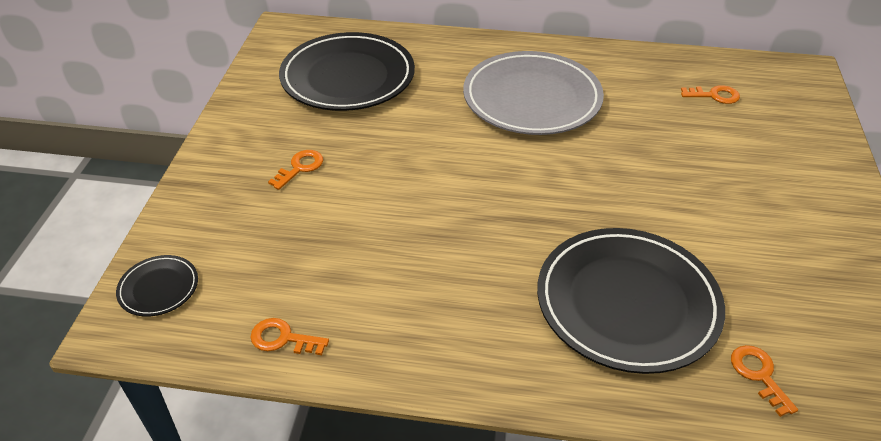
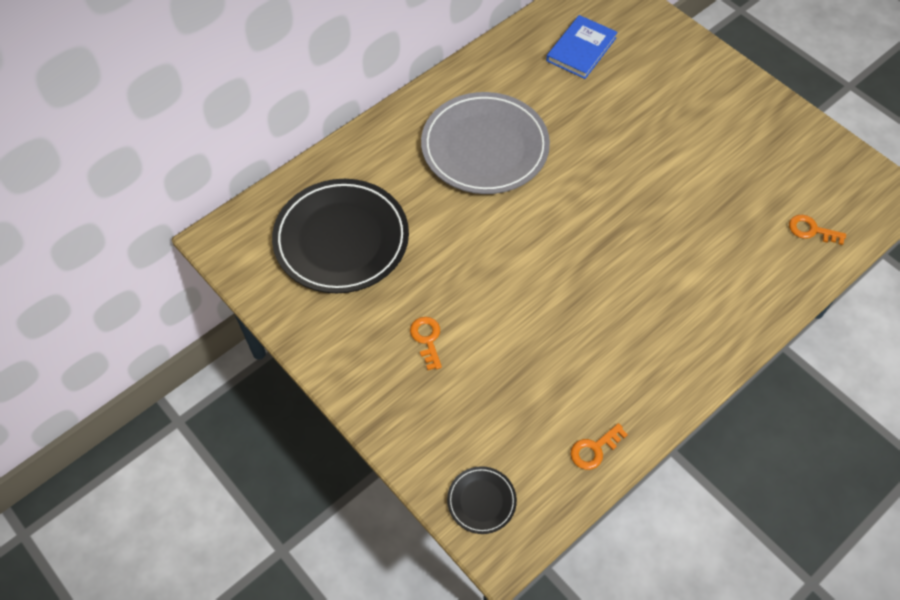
camera: 50 degrees left, 15 degrees up
black plate [537,228,725,374] -> none
orange key [681,85,740,104] -> blue book [546,15,618,79]

